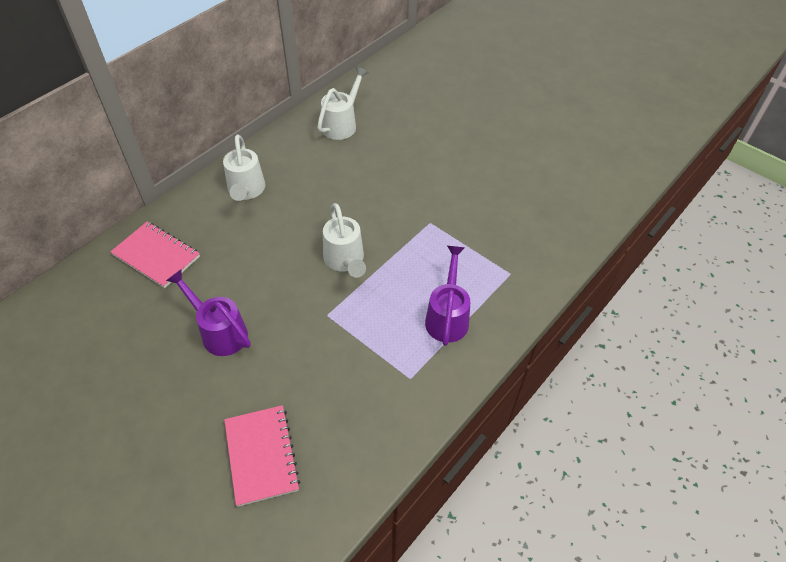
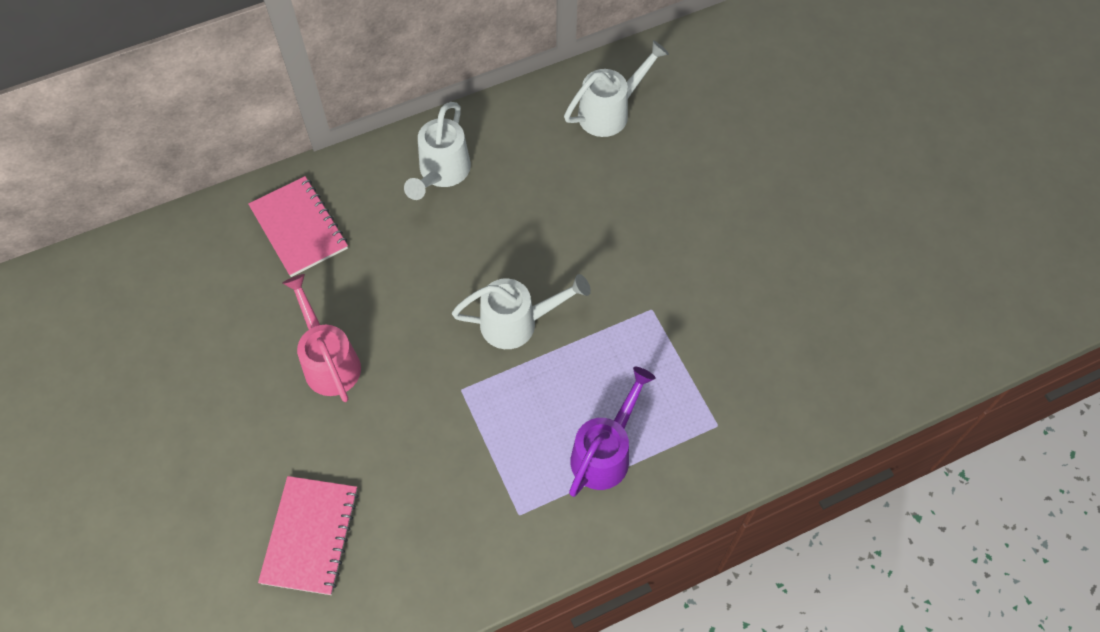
camera: 25 degrees right, 10 degrees up
purple watering can [166,270,250,356] -> pink watering can [283,274,361,402]
white watering can [323,203,366,278] -> white watering can turned 105 degrees counterclockwise [452,274,591,349]

